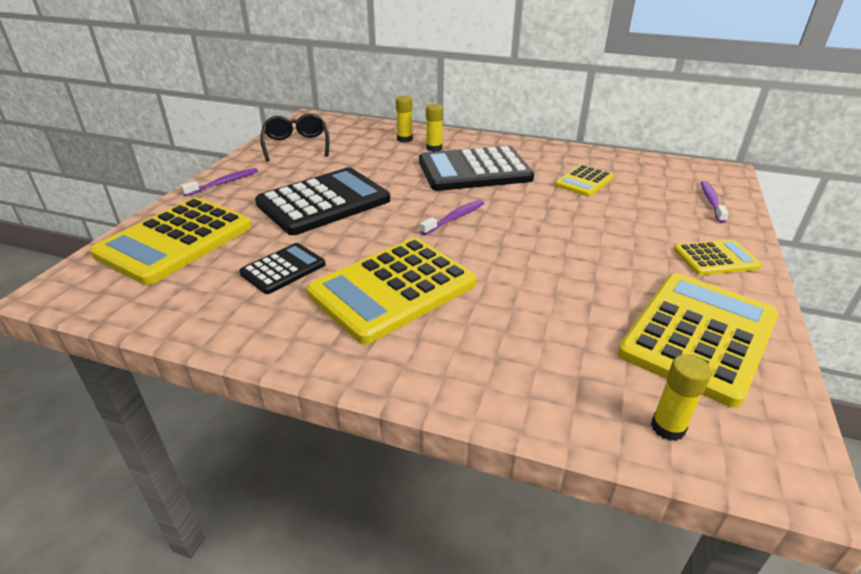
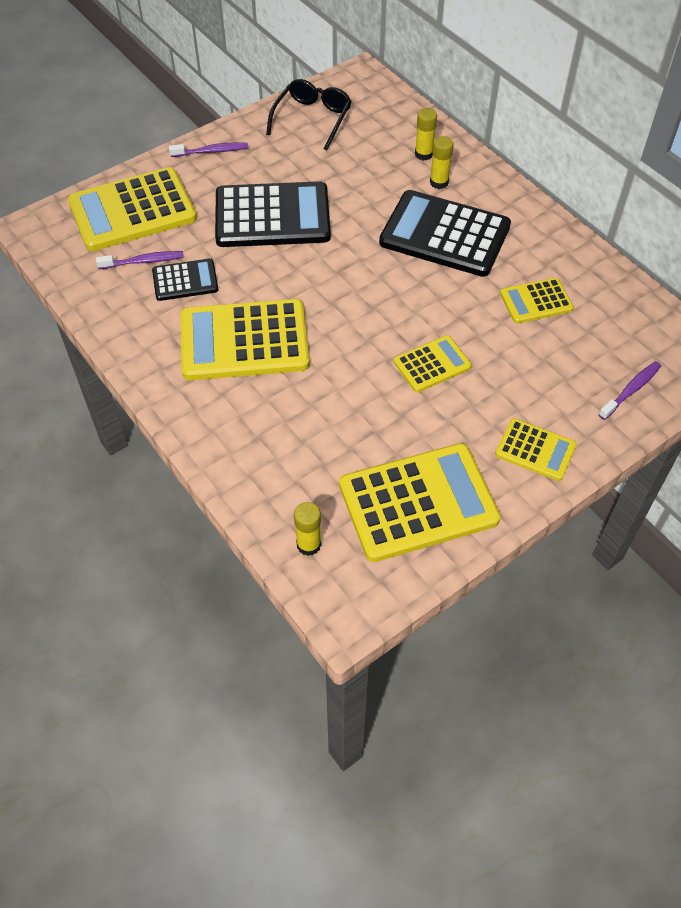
camera: 35 degrees right, 20 degrees up
purple toothbrush [420,200,484,235] -> purple toothbrush moved to [96,251,184,269]
none -> yellow calculator [394,335,472,392]

